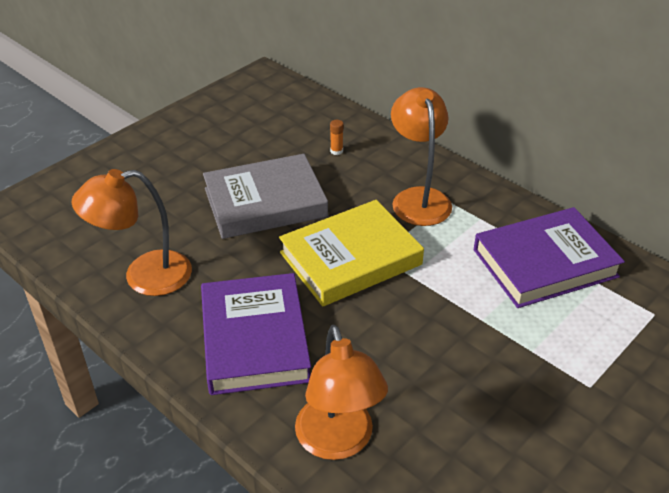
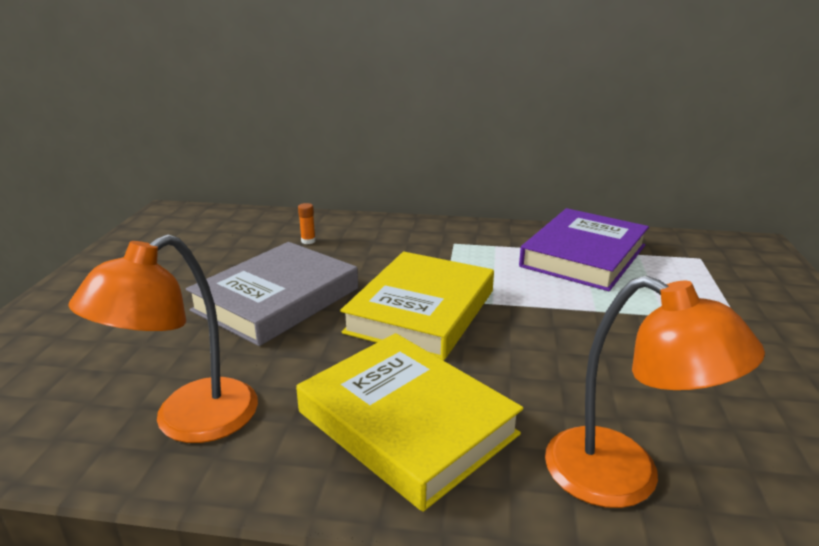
camera: 35 degrees left, 15 degrees down
purple book [201,273,311,395] -> yellow book [296,333,524,512]
orange lamp [391,87,452,226] -> none

